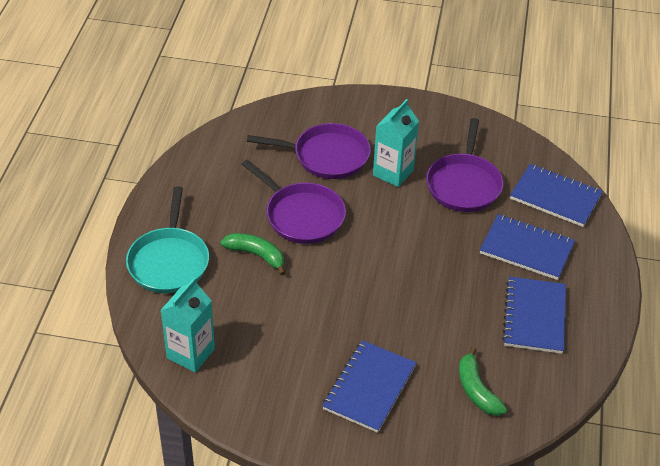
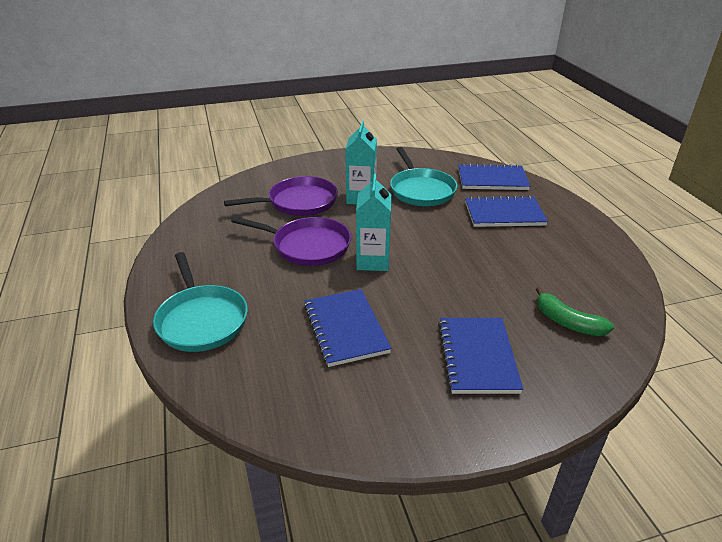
camera: 25 degrees left, 10 degrees down
turquoise carton [160,277,215,373] -> turquoise carton moved to [356,174,391,271]
green banana [221,233,286,276] -> none
purple pan [426,118,503,212] -> turquoise pan [390,147,457,206]
blue notebook [502,276,566,354] -> blue notebook moved to [304,289,392,367]

